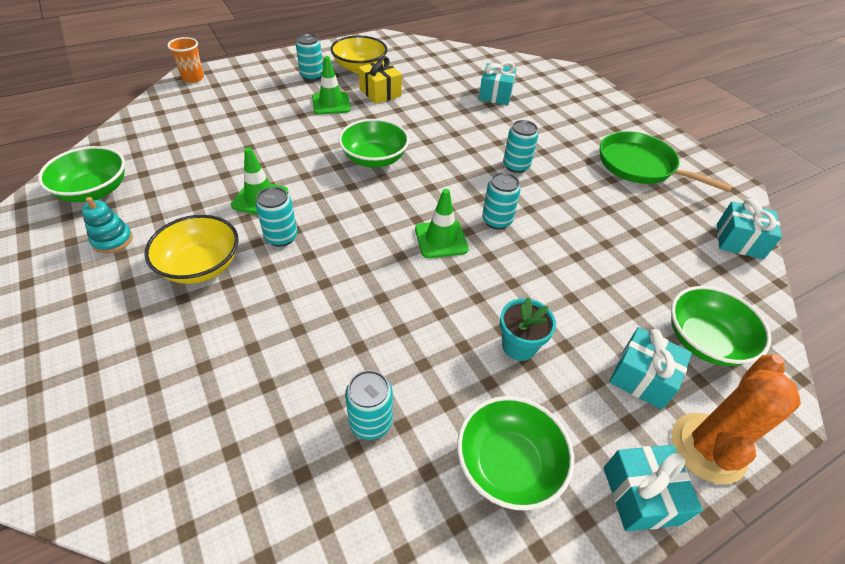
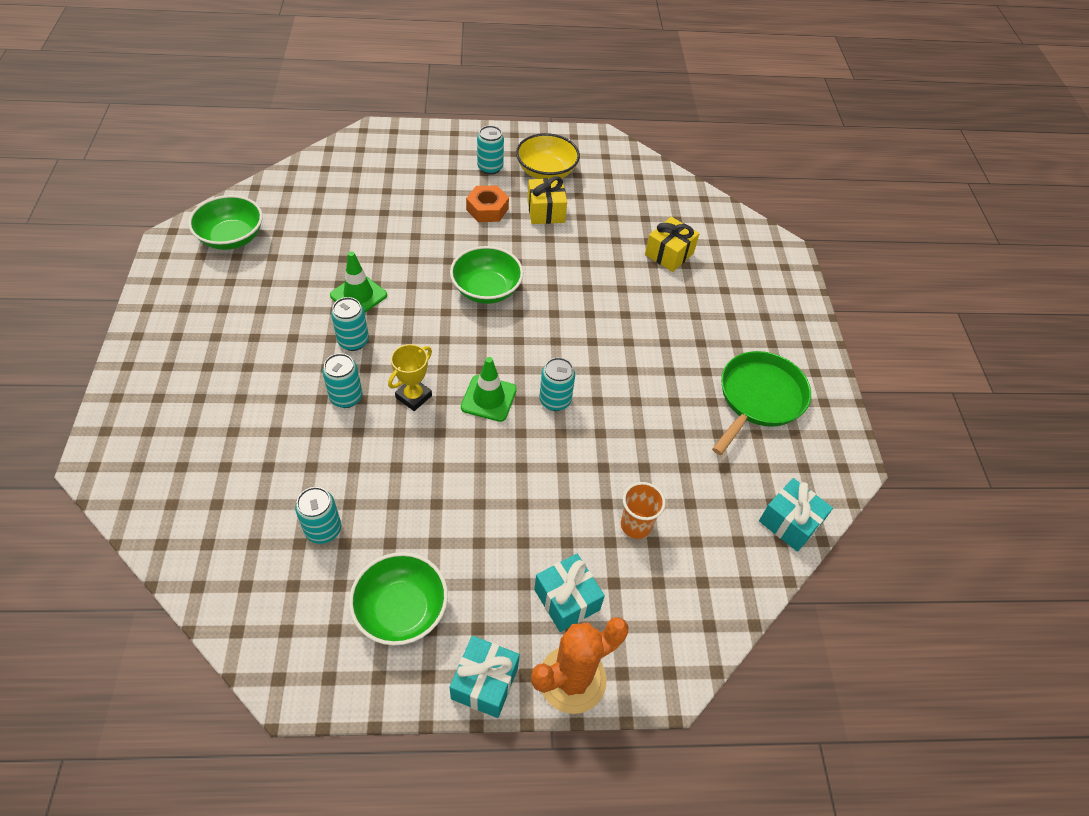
camera: 25 degrees right, 5 degrees up
turquoise stacking toy [82,197,133,254] -> none
yellow bowl [144,215,239,284] -> none
orange cup [167,37,204,83] -> orange cup moved to [621,482,666,539]
green traffic cone [312,56,351,115] -> orange nut [466,186,509,222]
turquoise gift [479,61,517,105] -> yellow gift [645,217,699,272]
turquoise flower pot [500,297,556,361] -> none
turquoise can [503,120,538,173] -> turquoise can moved to [322,353,362,408]
green pan [600,131,733,192] -> green pan turned 60 degrees clockwise [712,351,811,455]
green bowl [671,286,771,366] -> none
none -> yellow trophy [388,344,432,411]

